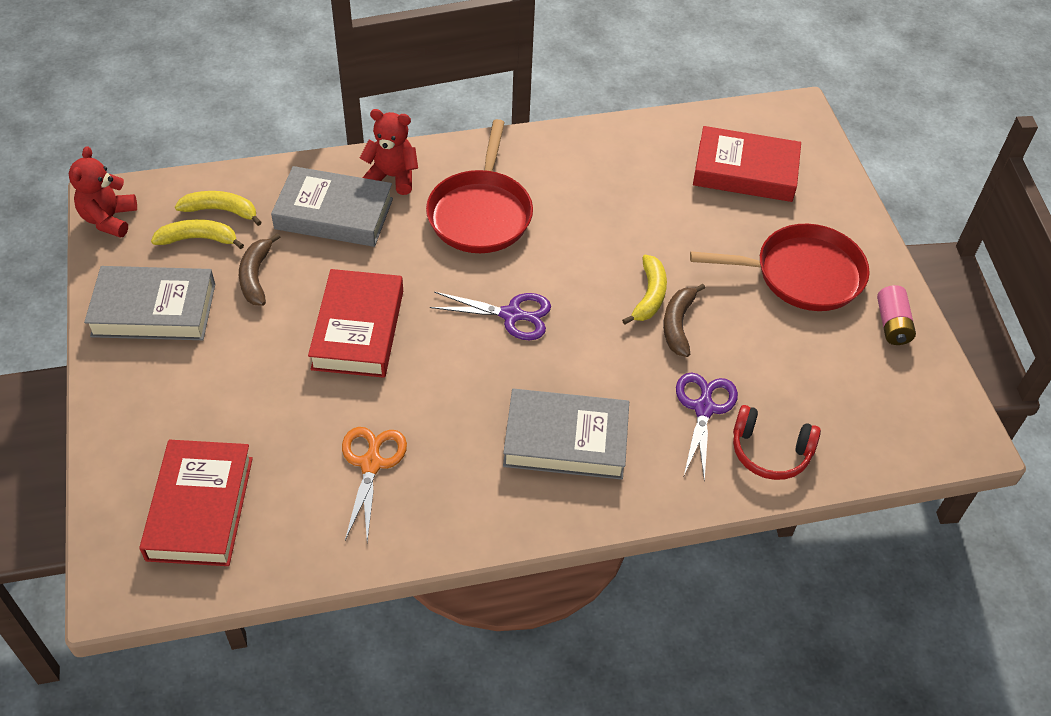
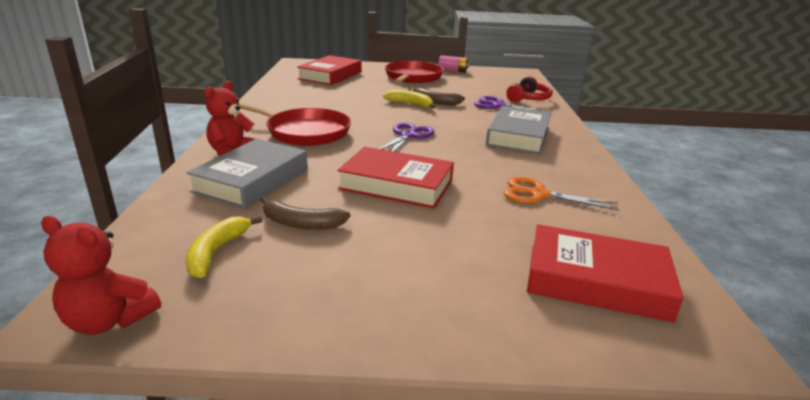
camera: 75 degrees left, 25 degrees down
grey book [84,266,215,340] -> none
yellow banana [175,191,262,226] -> none

